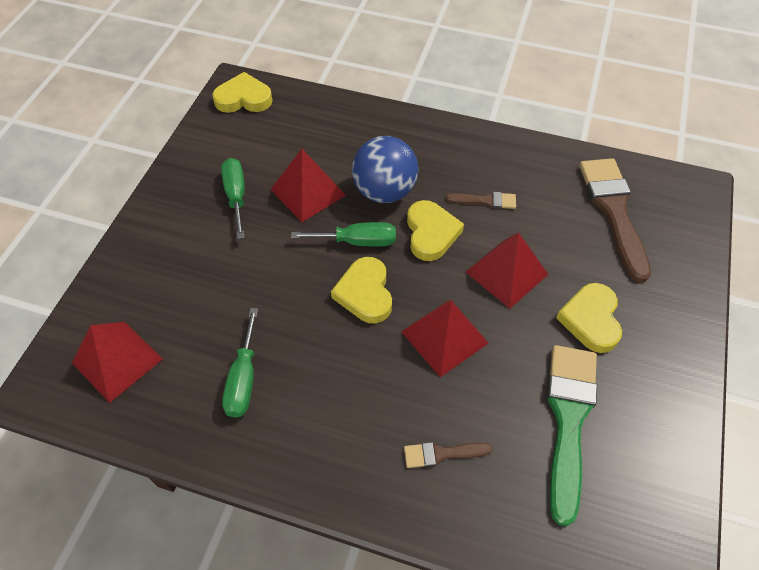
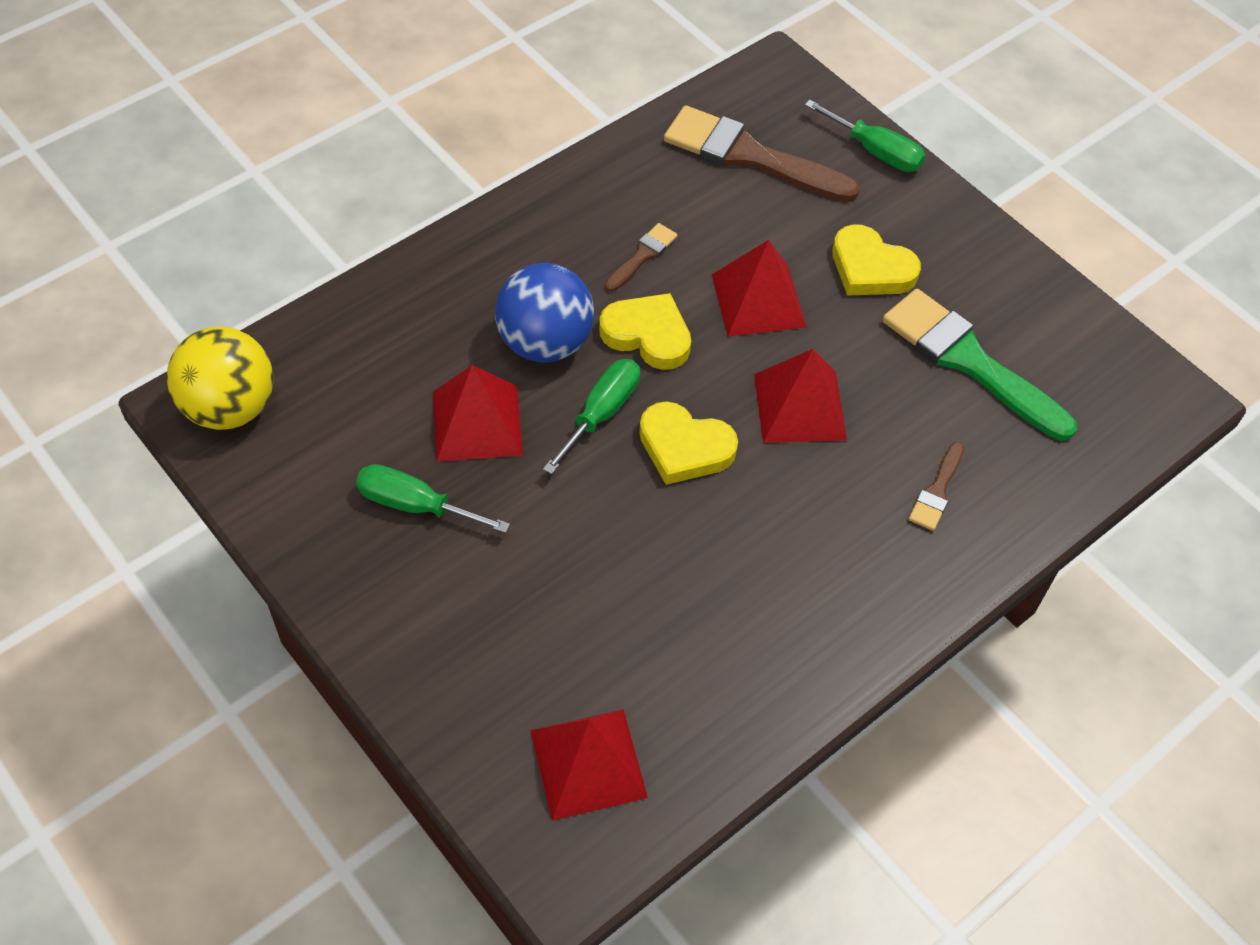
camera: 60 degrees left, 0 degrees up
yellow heart [212,72,273,113] -> yellow ball [167,327,273,430]
green screwdriver [222,308,258,418] -> green screwdriver moved to [805,100,926,172]

